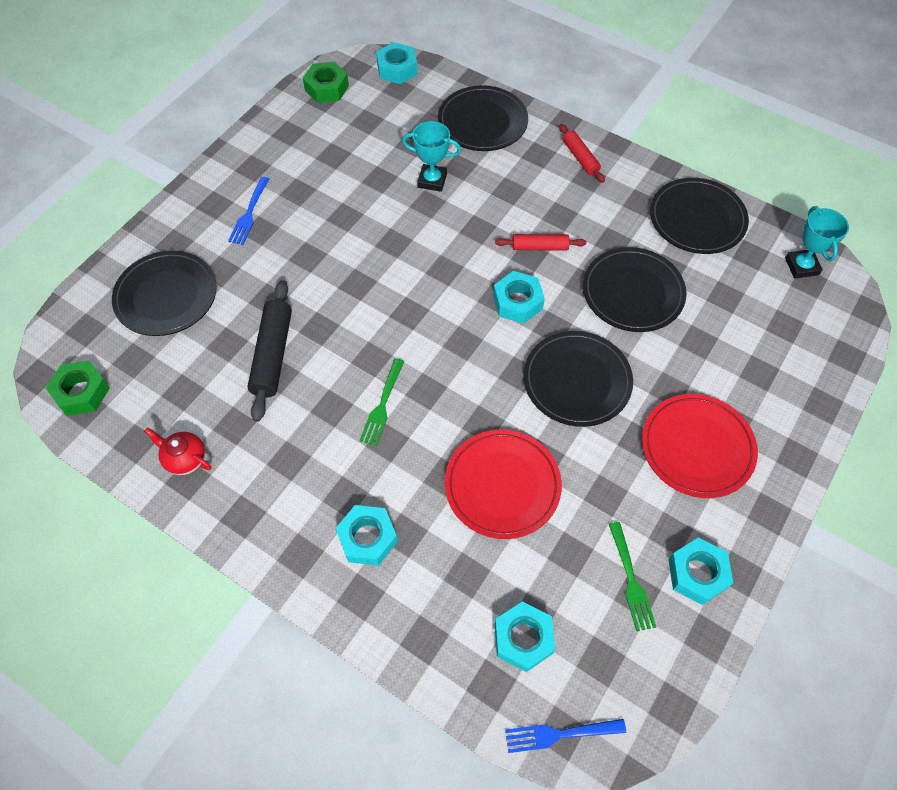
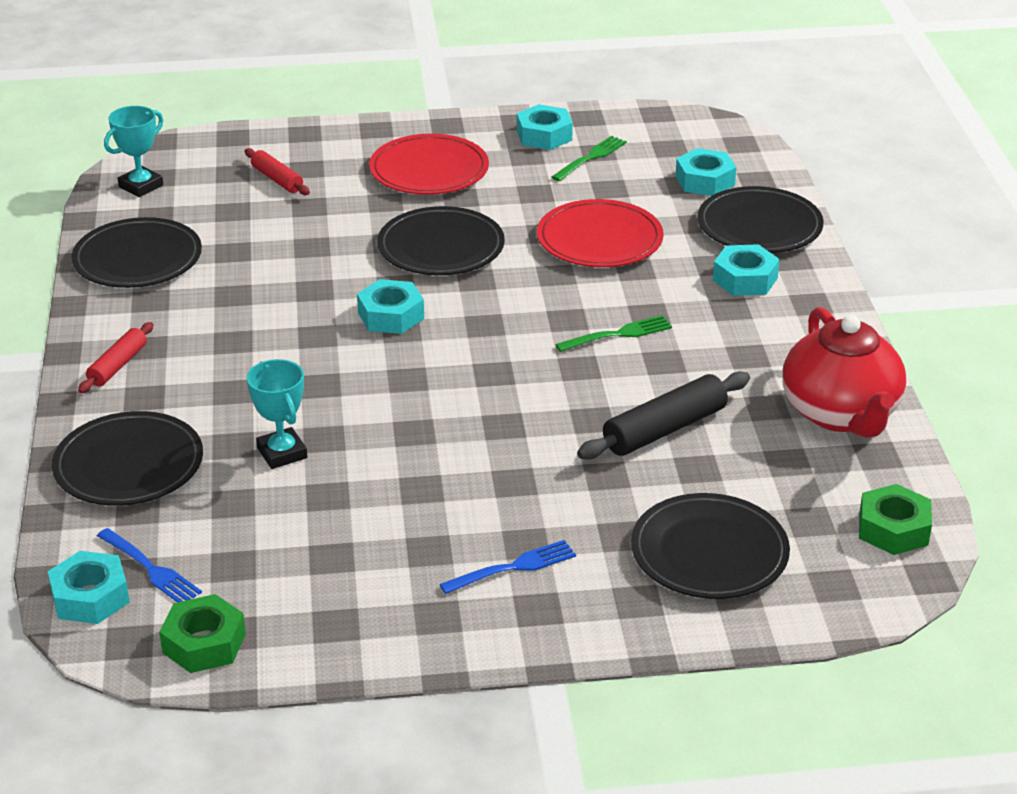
camera: 130 degrees left, 25 degrees down
red teapot [144,427,211,475] -> red teapot [782,307,906,438], size x2.17
red rolling pin [495,234,587,251] -> red rolling pin moved to [245,148,310,195]
blue fork [505,719,626,753] -> blue fork moved to [97,528,202,602]
black plate [583,247,687,332] -> black plate moved to [698,186,824,253]

